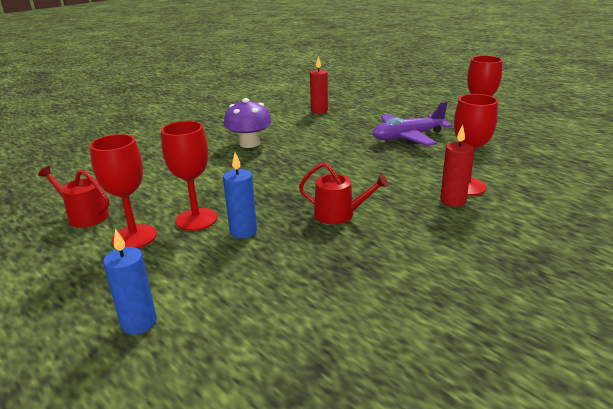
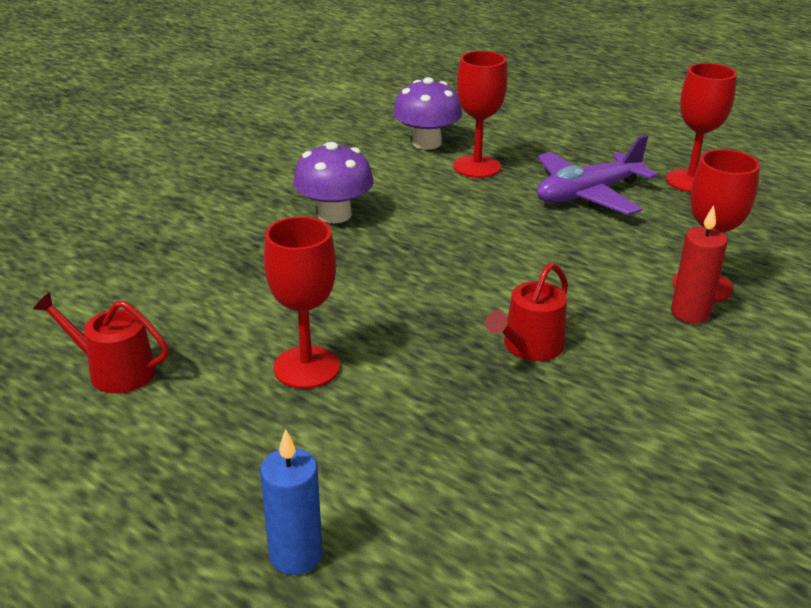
camera: 10 degrees left, 5 degrees up
red goblet [90,134,157,248] -> red goblet moved to [454,51,507,178]
blue candle [223,152,257,238] -> none
red watering can [299,162,389,224] -> red watering can turned 120 degrees clockwise [485,263,568,361]
red candle [310,56,328,114] -> purple mushroom [393,77,462,150]

